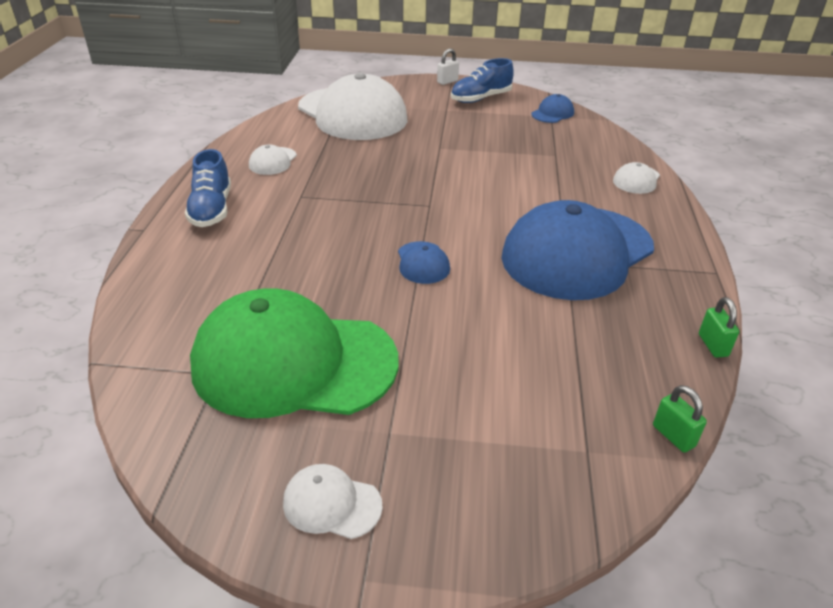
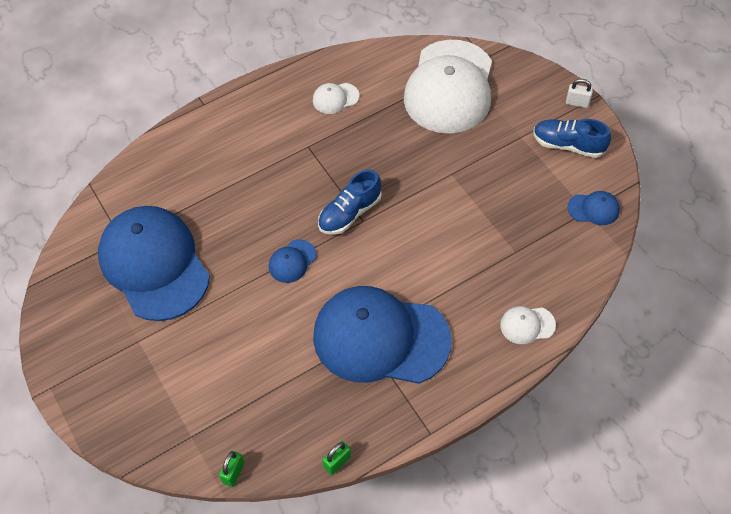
camera: 55 degrees right, 20 degrees up
blue shoe [185,149,231,227] -> blue shoe moved to [318,169,382,235]
green cap [190,288,399,418] -> blue cap [98,206,210,321]
white cap [283,464,383,539] -> none

